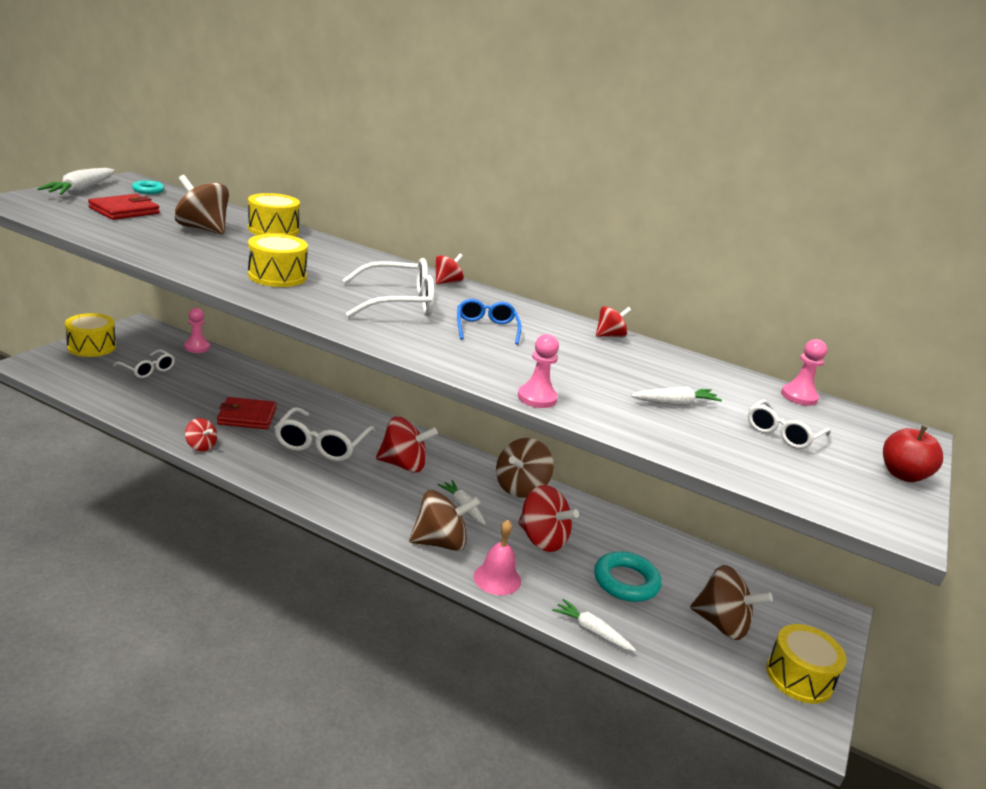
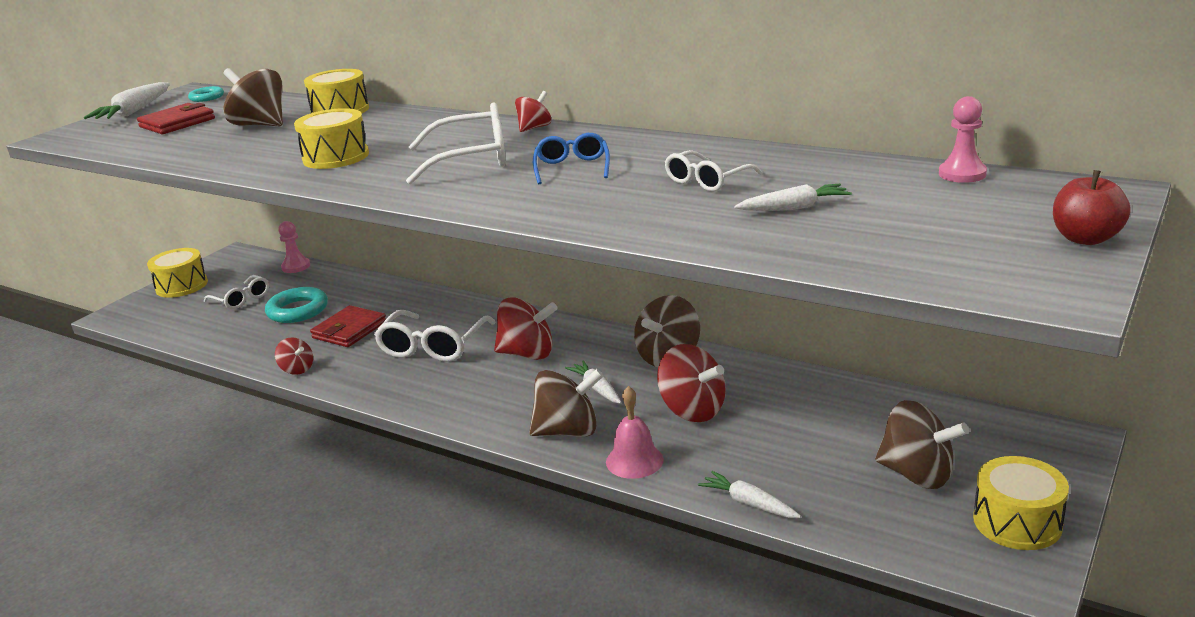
camera: 10 degrees right, 0 degrees up
red wallet [217,397,277,429] -> red wallet turned 60 degrees counterclockwise [310,305,386,347]
pink pawn [518,334,559,408] -> none
turquoise ring [594,551,661,602] -> turquoise ring moved to [265,287,328,323]
red spinning top [596,306,631,337] -> none
white glasses [748,399,831,449] -> white glasses moved to [665,150,763,192]

